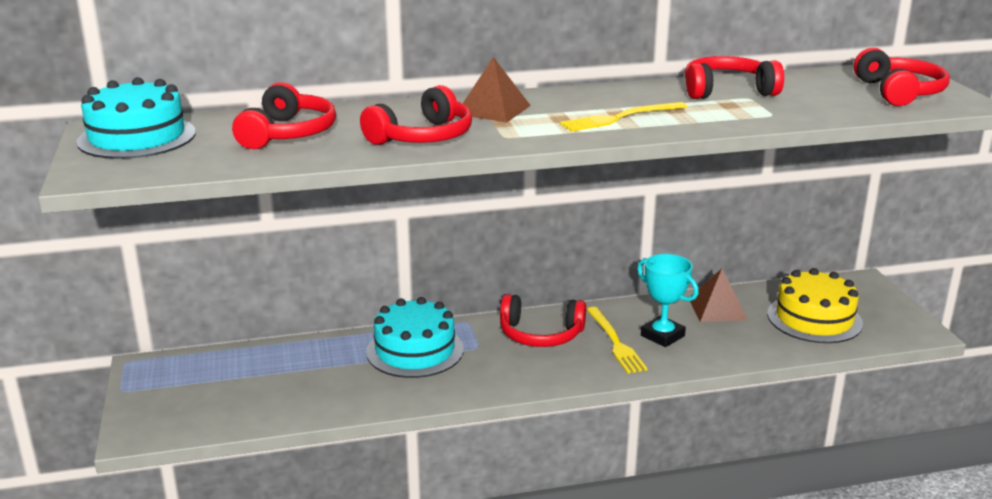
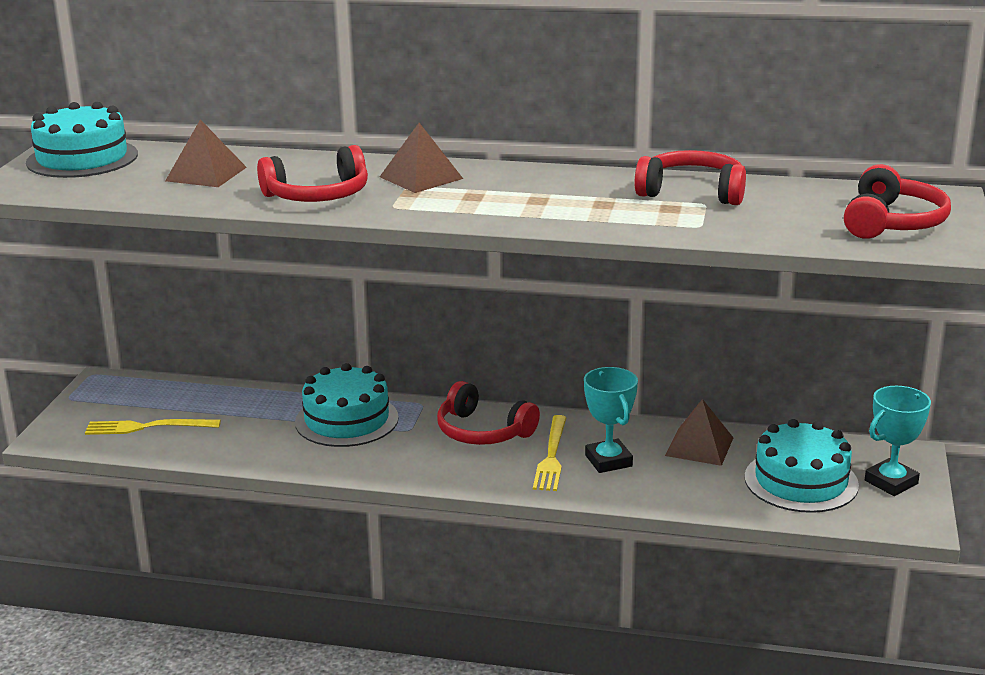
camera: 25 degrees right, 0 degrees up
red headphones [232,82,336,149] -> brown pyramid [165,119,247,187]
yellow fork [560,102,687,131] -> yellow fork moved to [85,419,221,435]
yellow cake [767,268,863,343] -> turquoise cake [745,419,859,513]
none -> turquoise trophy [865,386,931,496]

